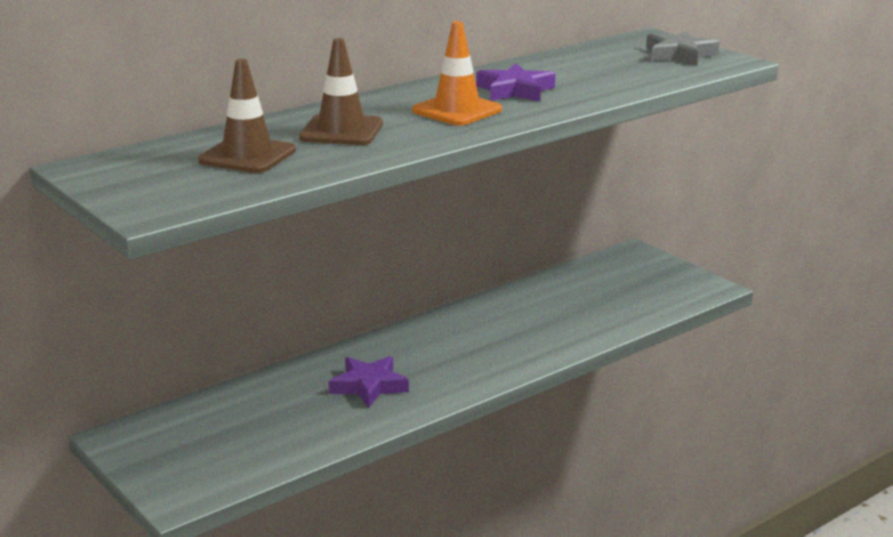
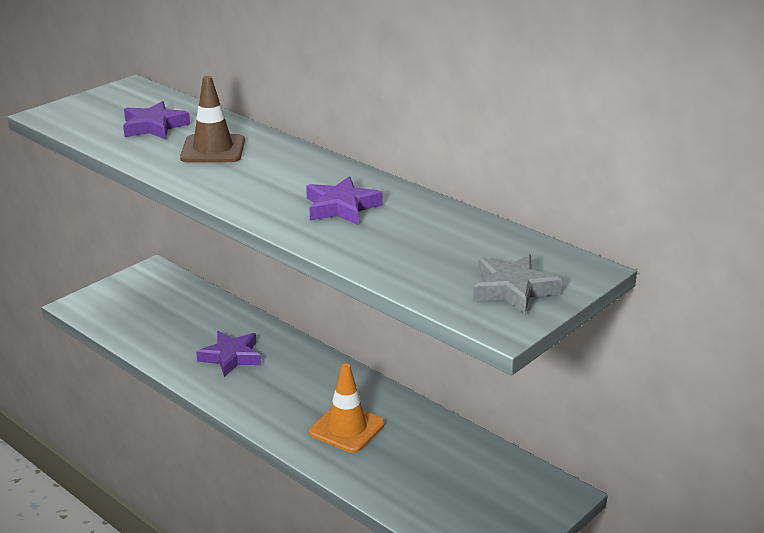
camera: 80 degrees right, 5 degrees up
brown traffic cone [198,59,296,173] -> purple star [123,101,190,139]
orange traffic cone [412,21,502,126] -> orange traffic cone moved to [309,363,385,453]

